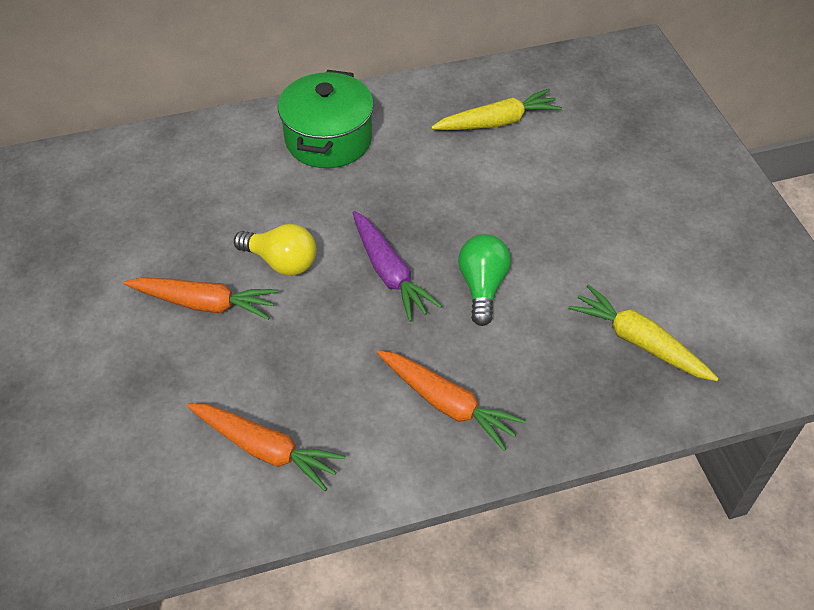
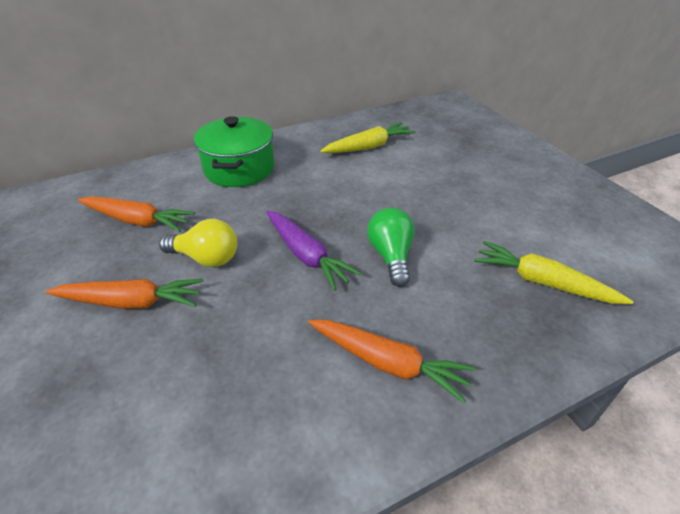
camera: 10 degrees left, 10 degrees down
orange carrot [187,403,346,491] -> orange carrot moved to [78,196,195,232]

